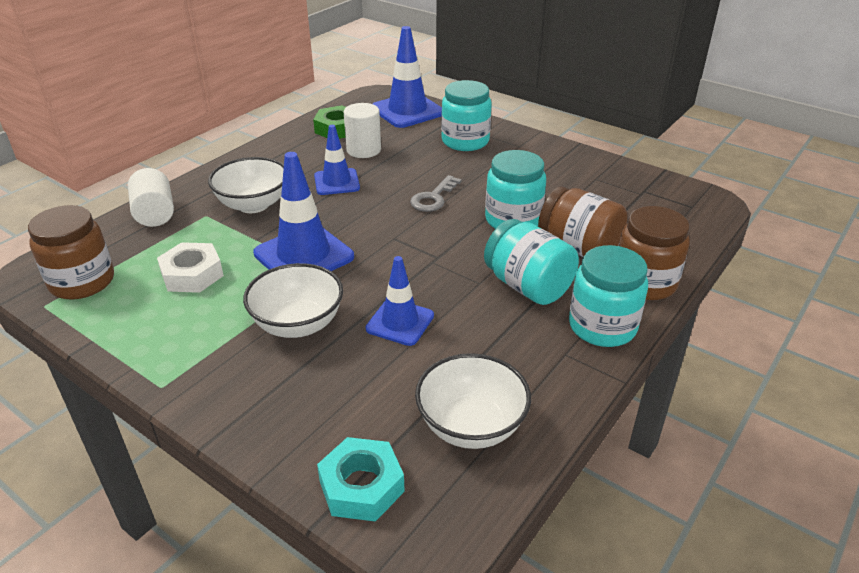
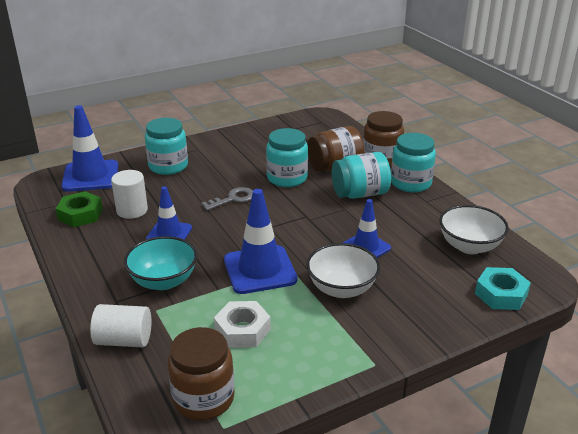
camera: 65 degrees left, 5 degrees down
white bowl [208,157,284,213] -> turquoise bowl [124,236,197,290]
grey key [410,175,462,212] -> grey key turned 90 degrees counterclockwise [201,187,253,211]

